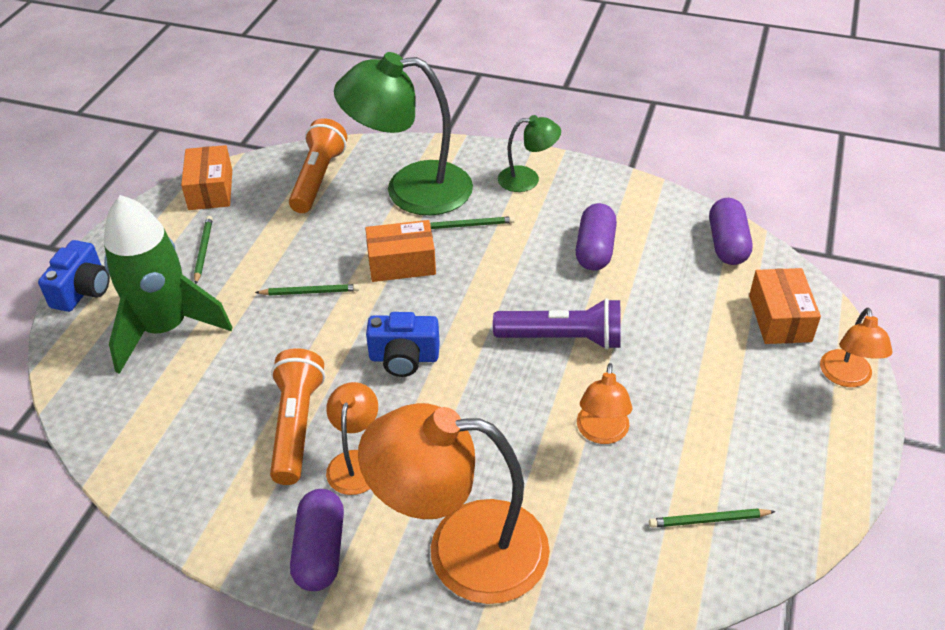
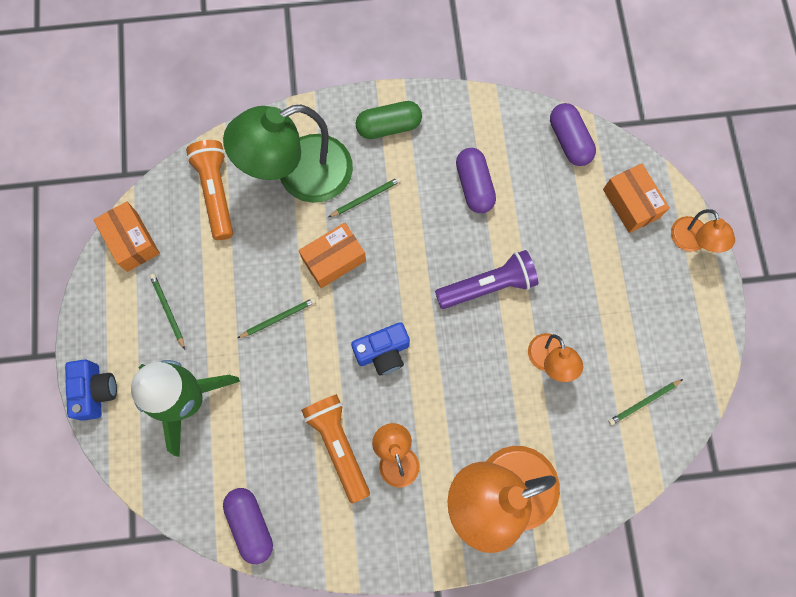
camera: 25 degrees left, 30 degrees up
purple capsule [290,489,344,591] -> purple capsule moved to [223,488,273,564]
green lamp [498,115,561,192] -> green capsule [356,101,422,139]

